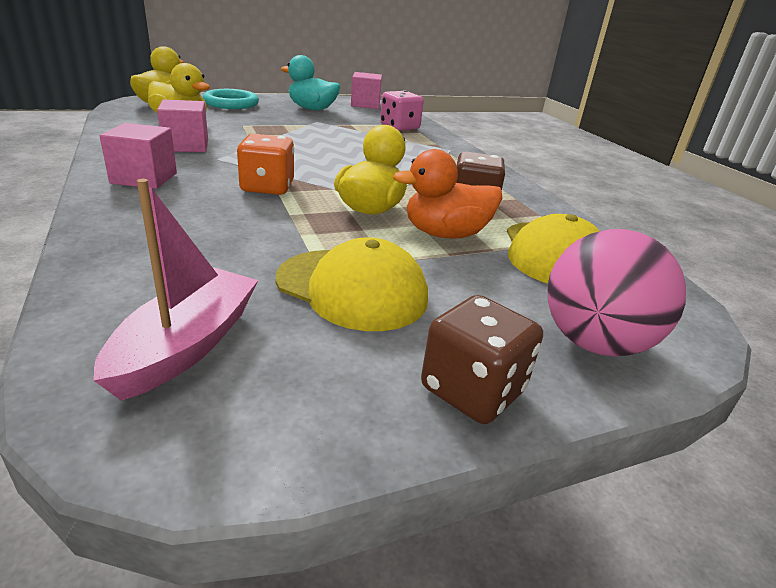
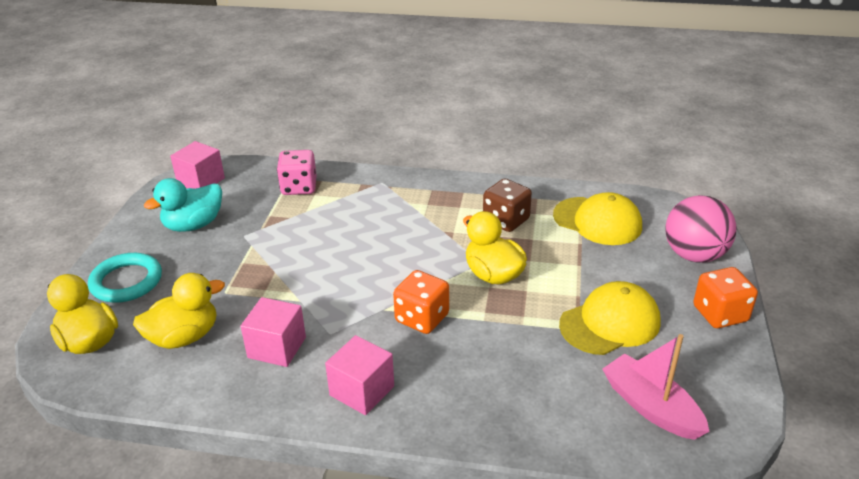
camera: 55 degrees left, 5 degrees up
orange duck [393,149,502,239] -> none
brown dice [421,295,543,424] -> orange dice [693,267,758,328]

